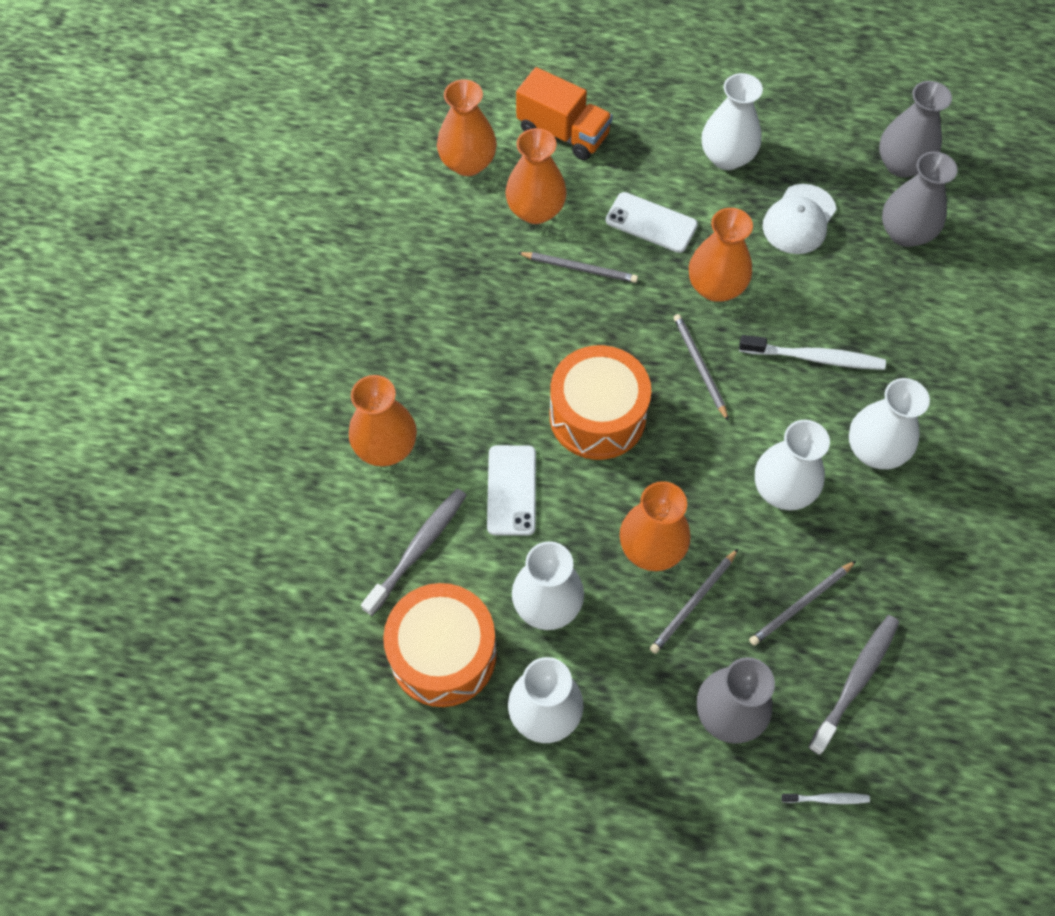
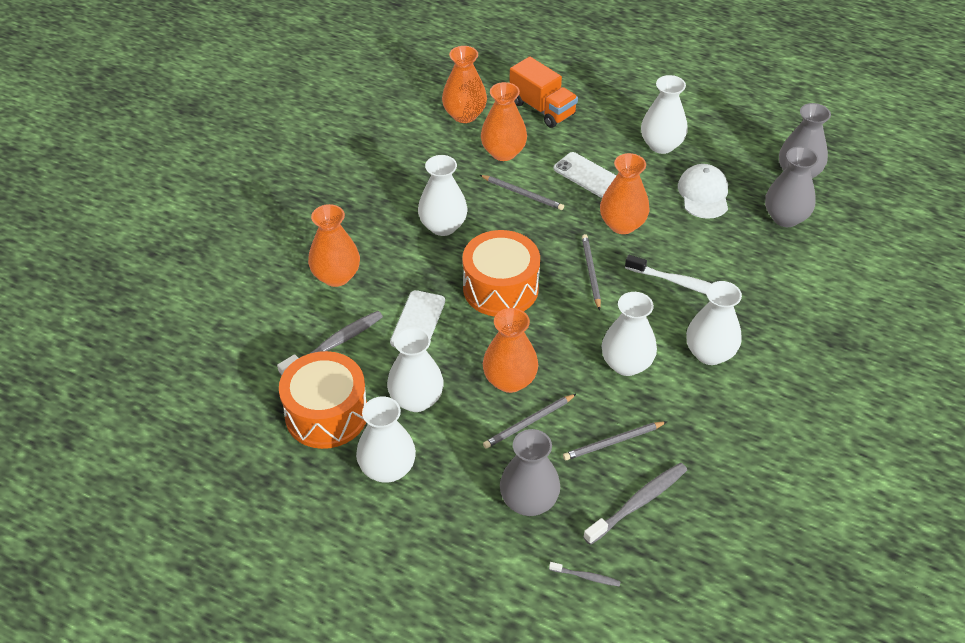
camera: 15 degrees right, 15 degrees down
white cap [763,184,837,254] -> white cap turned 135 degrees clockwise [678,164,728,219]
white toothbrush [782,793,870,804] -> grey toothbrush [549,562,621,587]
none -> white vase [418,155,467,236]

